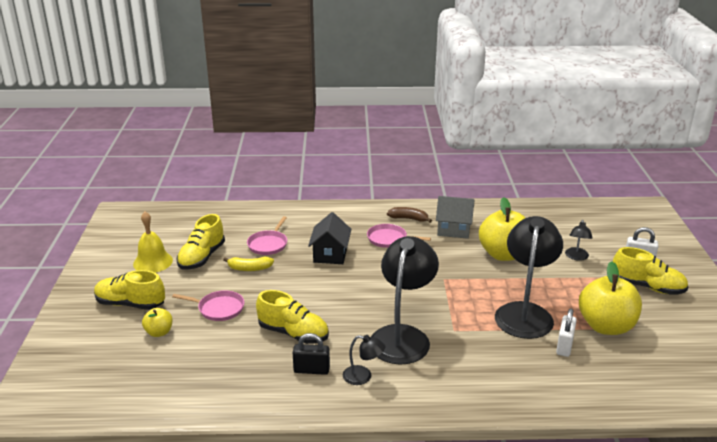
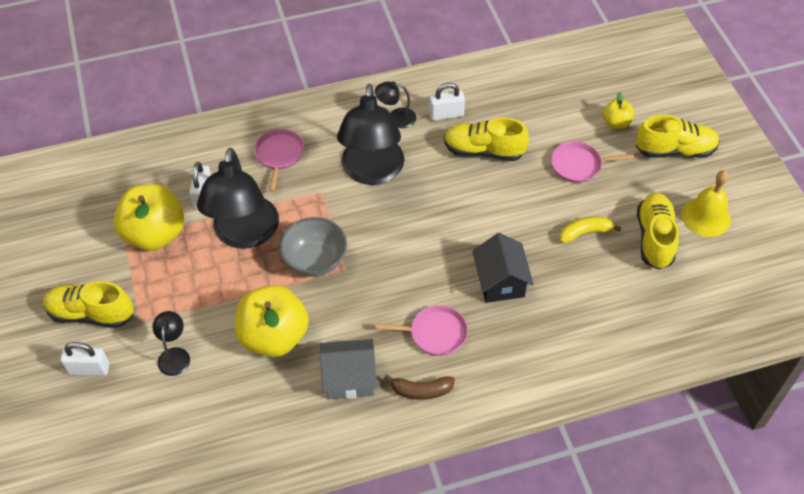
camera: 165 degrees right, 25 degrees up
pink pan [247,216,287,255] -> pink pan moved to [254,129,304,192]
black padlock [293,333,330,375] -> white padlock [429,83,465,121]
none -> grey bowl [279,217,347,277]

